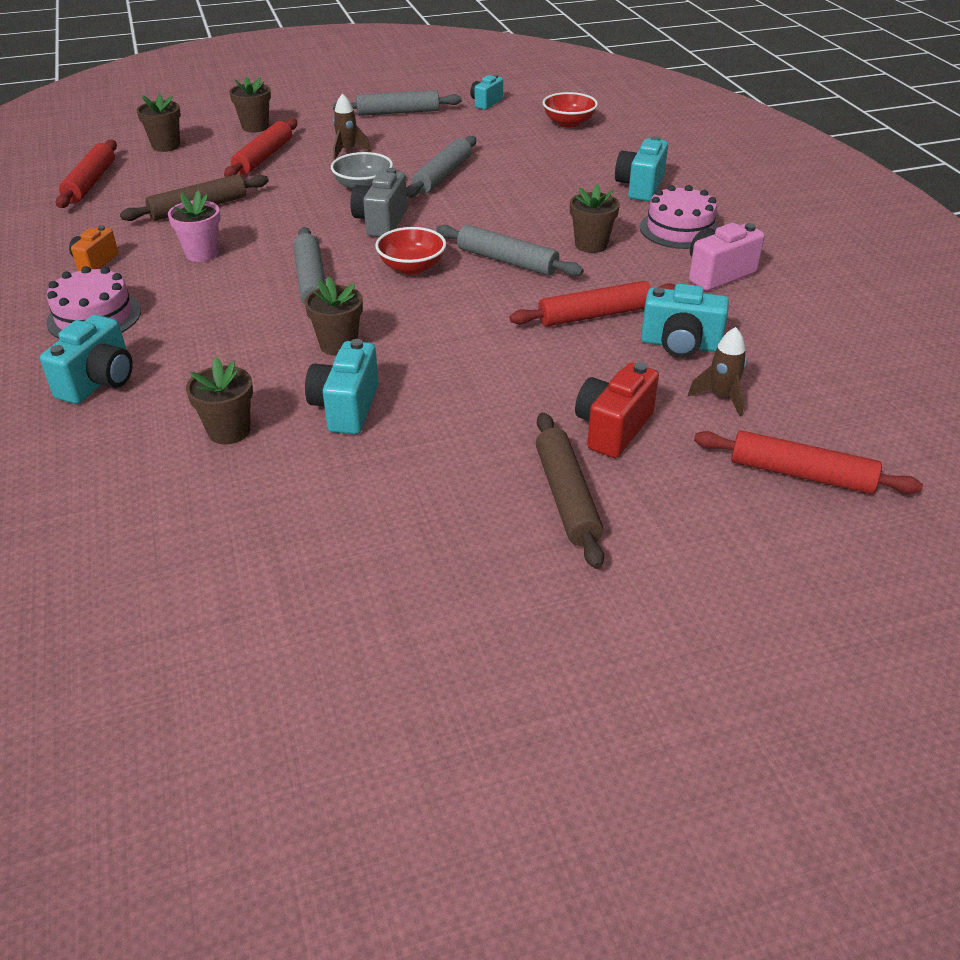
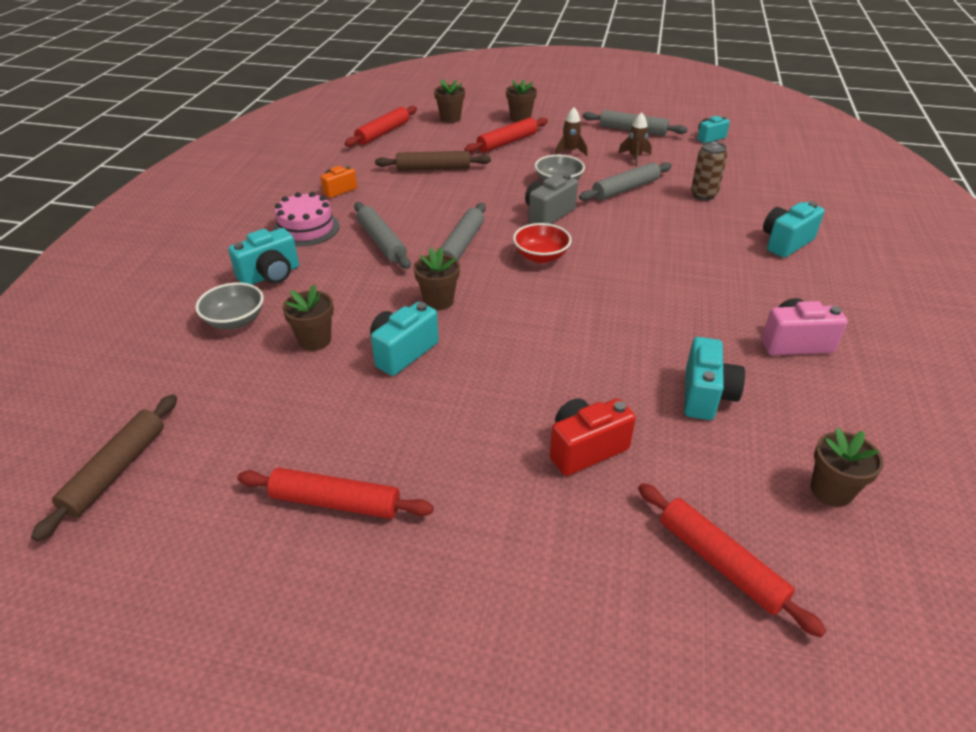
camera: 30 degrees right, 0 degrees up
pink flower pot [168,191,220,262] -> none
grey rolling pin [436,225,583,276] -> grey rolling pin moved to [354,202,411,269]
red rolling pin [510,281,676,327] -> red rolling pin moved to [237,468,434,519]
brown rolling pin [536,412,604,569] -> brown rolling pin moved to [31,395,177,542]
red bowl [542,92,598,127] -> none
brown flower pot [570,184,620,253] -> brown flower pot moved to [811,427,884,507]
pink cake [640,185,718,249] -> none
turquoise camera [641,284,729,357] -> turquoise camera turned 120 degrees counterclockwise [684,337,745,420]
brown rocket [688,327,747,417] -> brown rocket moved to [618,112,652,166]
none -> grey bowl [195,283,264,329]
none -> brown can [691,141,727,200]

